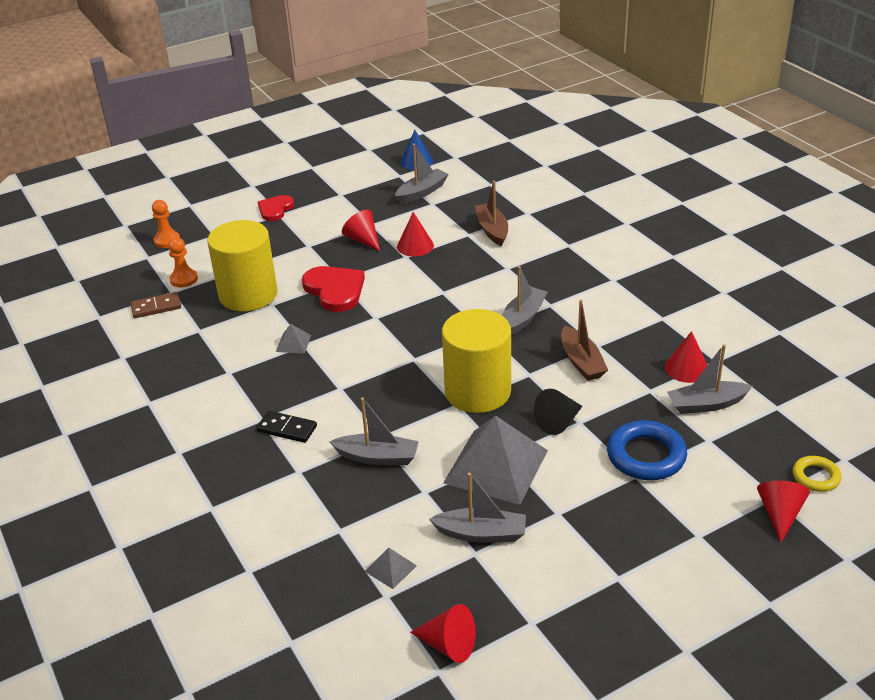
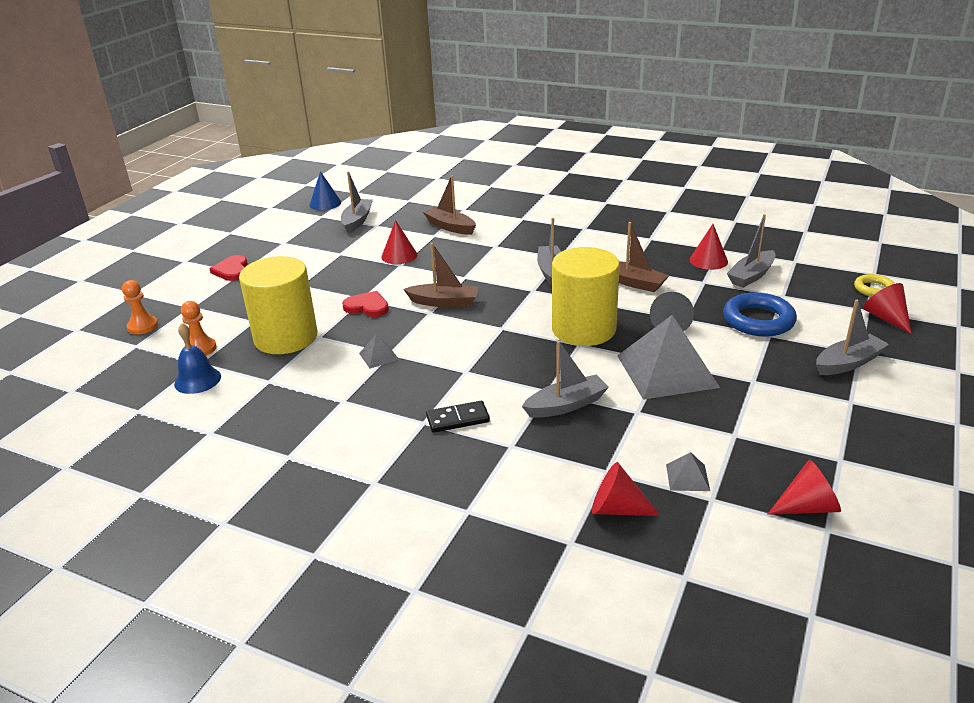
camera: 35 degrees left, 5 degrees down
brown domino [130,292,181,318] -> blue bell [174,323,221,394]
red heart [302,266,365,312] -> red heart [342,291,389,317], size x0.64
red cone [342,209,380,251] -> red cone moved to [592,462,661,516]
grey boat [429,473,526,543] -> grey boat moved to [816,300,889,375]
none -> brown boat [403,243,479,307]

